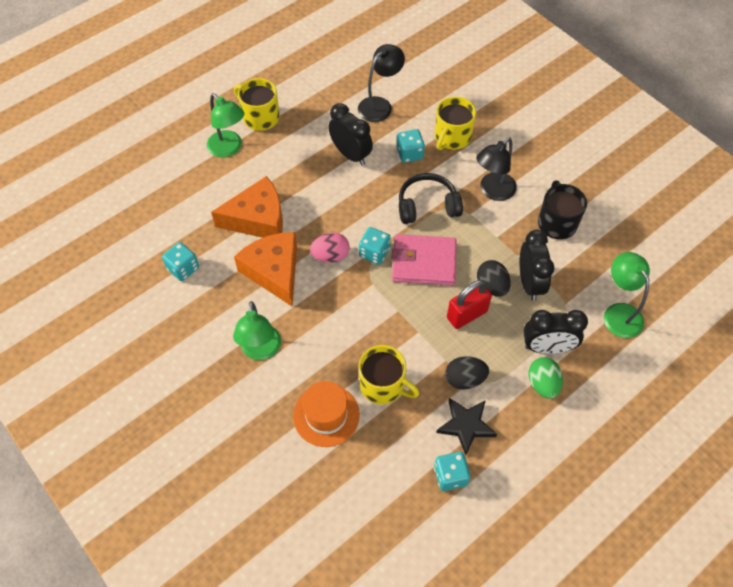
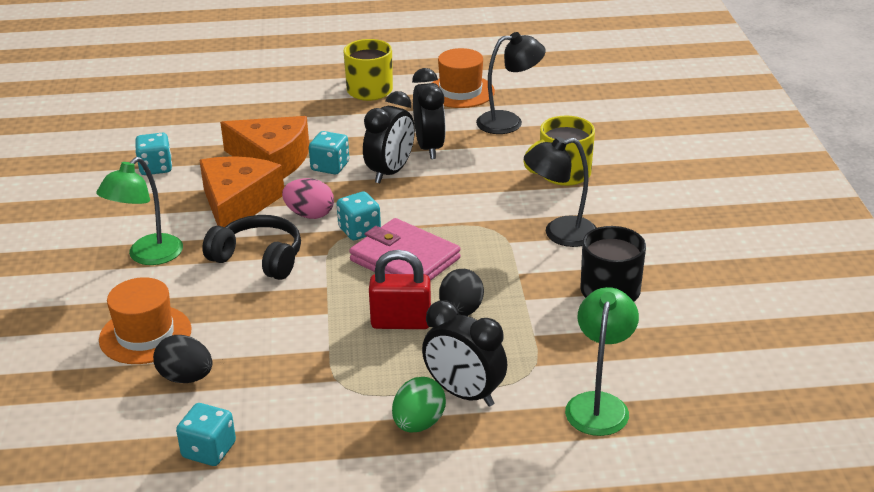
camera: 35 degrees right, 25 degrees down
green lamp [207,93,244,158] -> none
yellow mug [359,345,419,404] -> none
turquoise dice [397,129,425,163] -> turquoise dice moved to [309,131,349,174]
black headphones [399,173,463,224] -> black headphones moved to [202,215,301,280]
black star [436,398,497,455] -> none
black egg [445,356,489,390] -> black egg moved to [153,335,212,383]
black clock [520,230,555,301] -> black clock moved to [363,91,415,183]
none -> orange hat [432,48,495,108]

